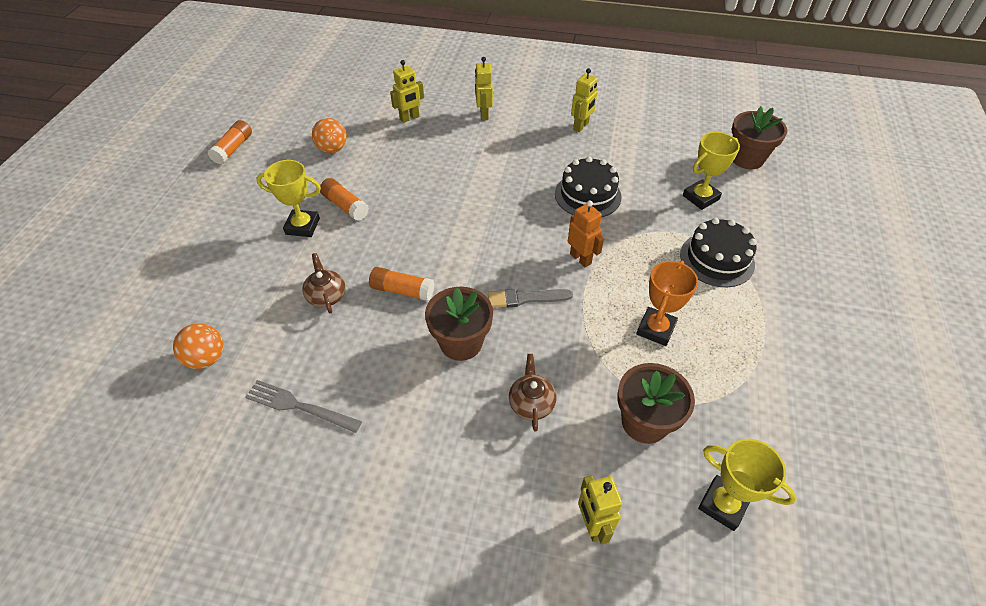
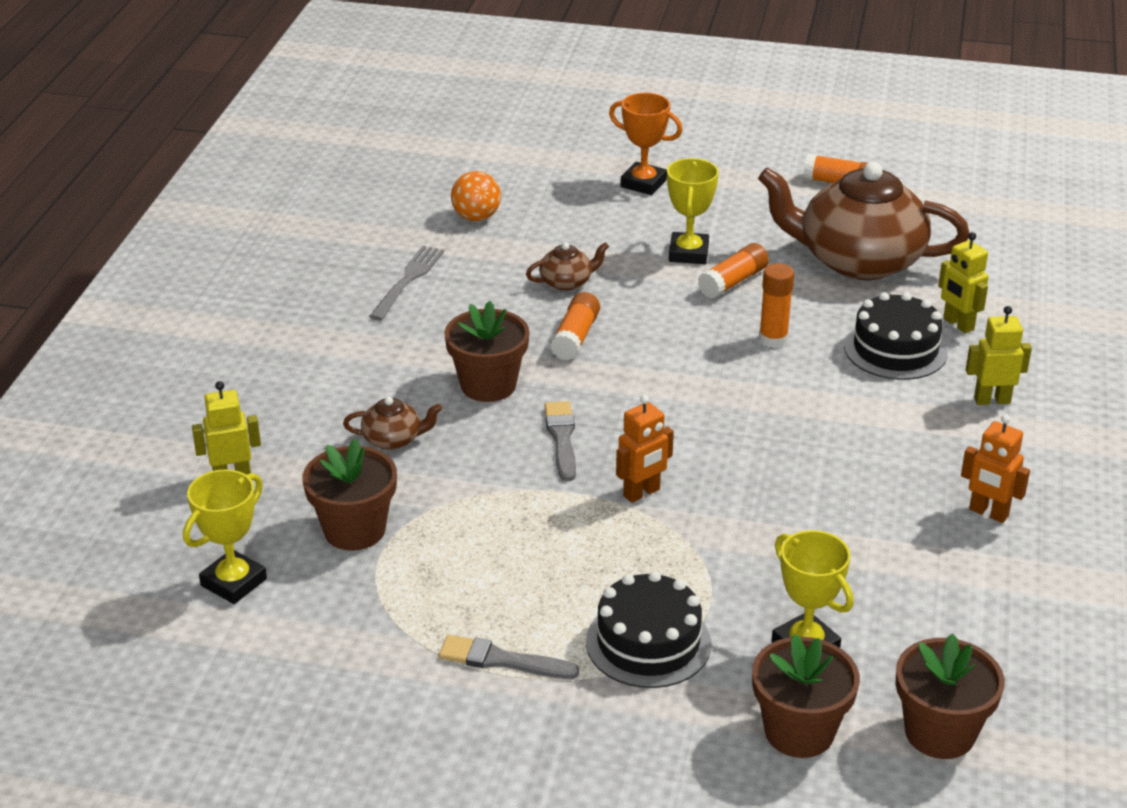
camera: 90 degrees right, 15 degrees down
orange ball [312,118,347,153] -> brown teapot [758,162,970,280]
black cake [555,156,622,217] -> black cake moved to [844,292,948,380]
yellow robot [571,68,598,132] -> orange robot [961,415,1030,523]
orange trophy [636,261,698,346] -> orange trophy moved to [609,93,683,195]
none -> grey brush [439,635,579,679]
none -> brown flower pot [752,634,860,758]
none -> orange glue stick [759,263,794,348]

